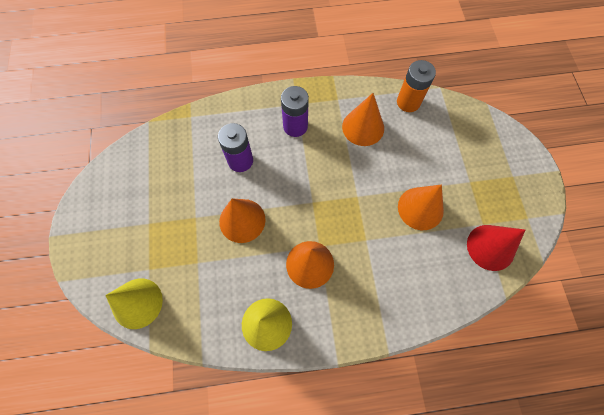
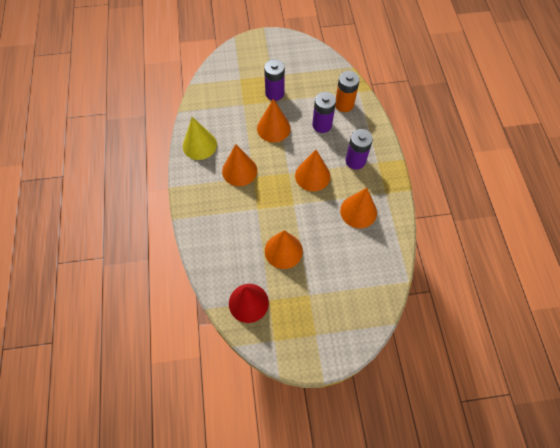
camera: 90 degrees right, 5 degrees down
yellow cone [105,279,163,329] -> none
orange battery [397,60,436,112] -> orange battery moved to [335,71,360,112]
none -> purple battery [264,59,285,101]
none -> orange cone [295,150,330,191]

